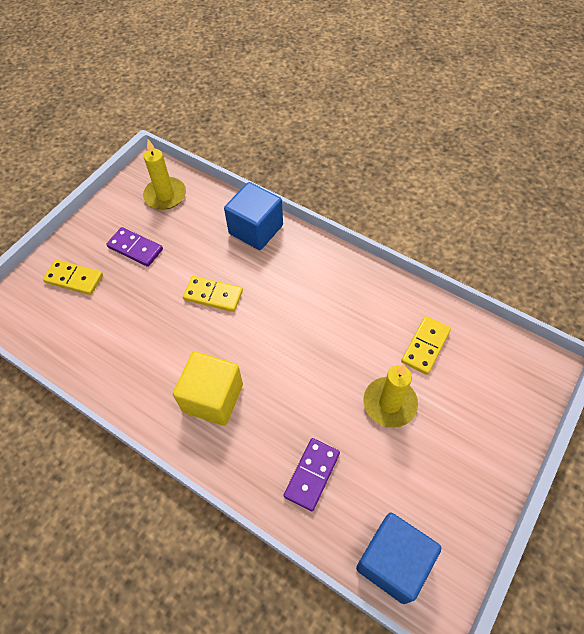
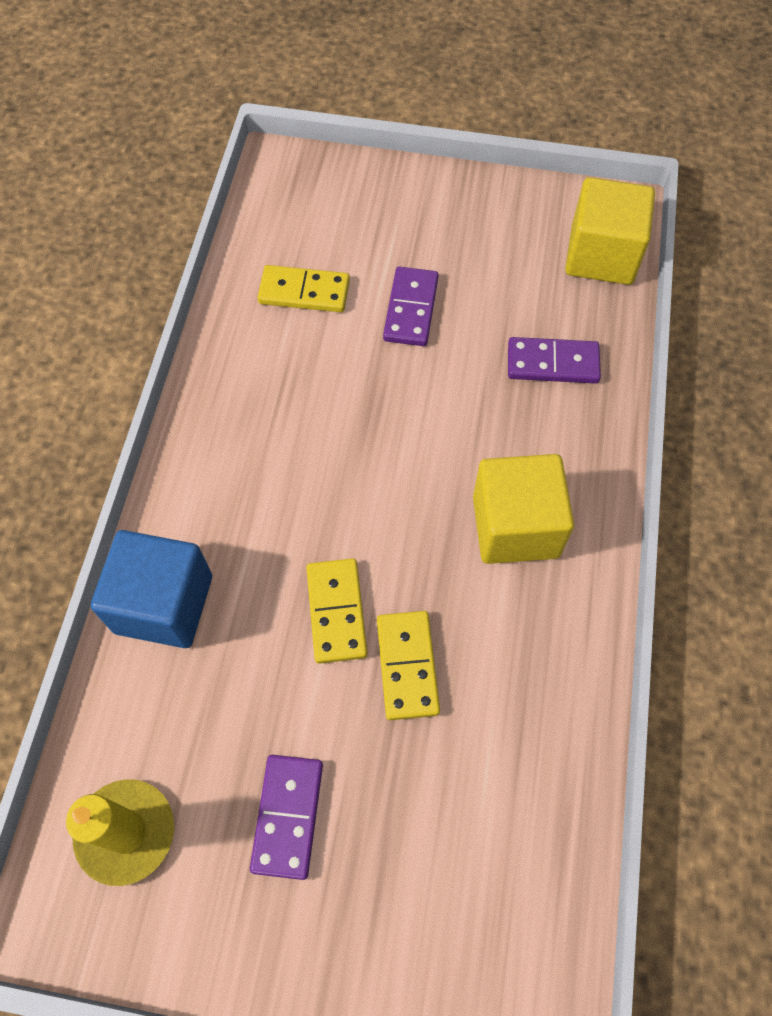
camera: 115 degrees left, 5 degrees up
yellow domino [43,260,103,295] -> yellow domino moved to [377,611,440,720]
blue cube [356,513,441,604] -> yellow cube [565,177,655,285]
yellow candle [363,364,418,428] -> purple domino [383,267,439,346]

